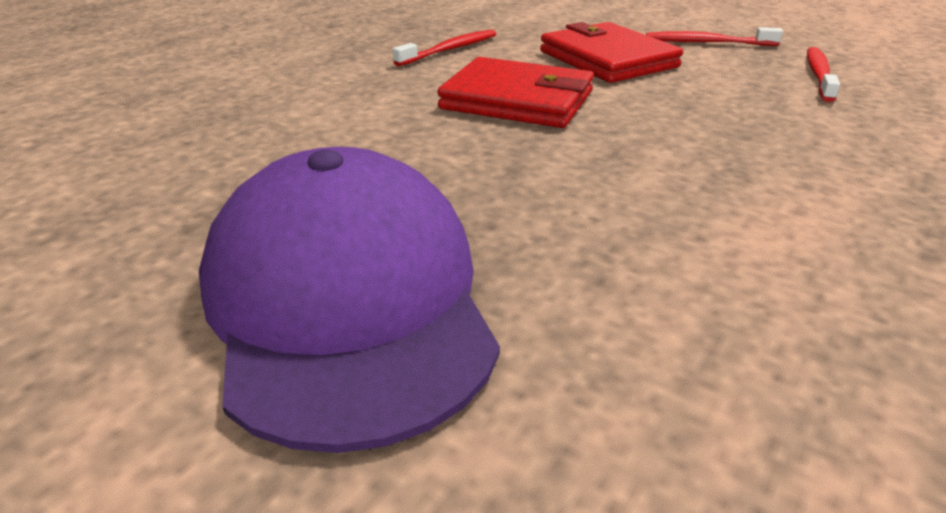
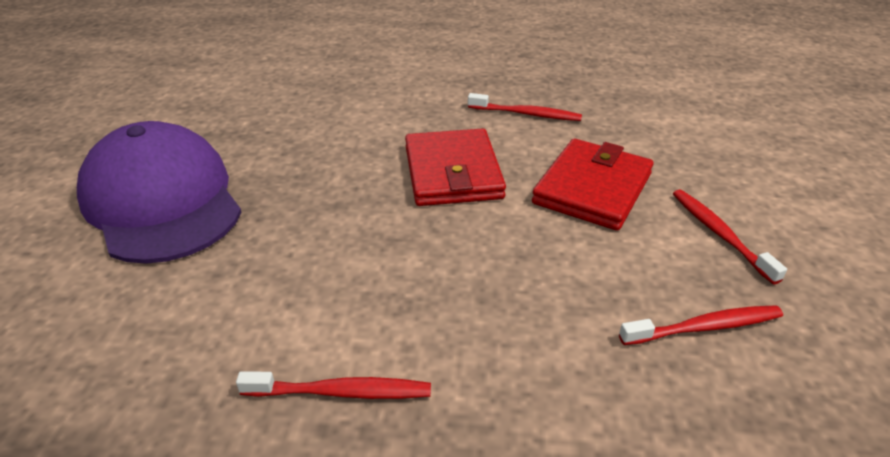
camera: 60 degrees right, 5 degrees up
purple cap [199,147,500,453] -> purple cap turned 75 degrees counterclockwise [77,121,241,264]
none -> red toothbrush [236,371,431,399]

